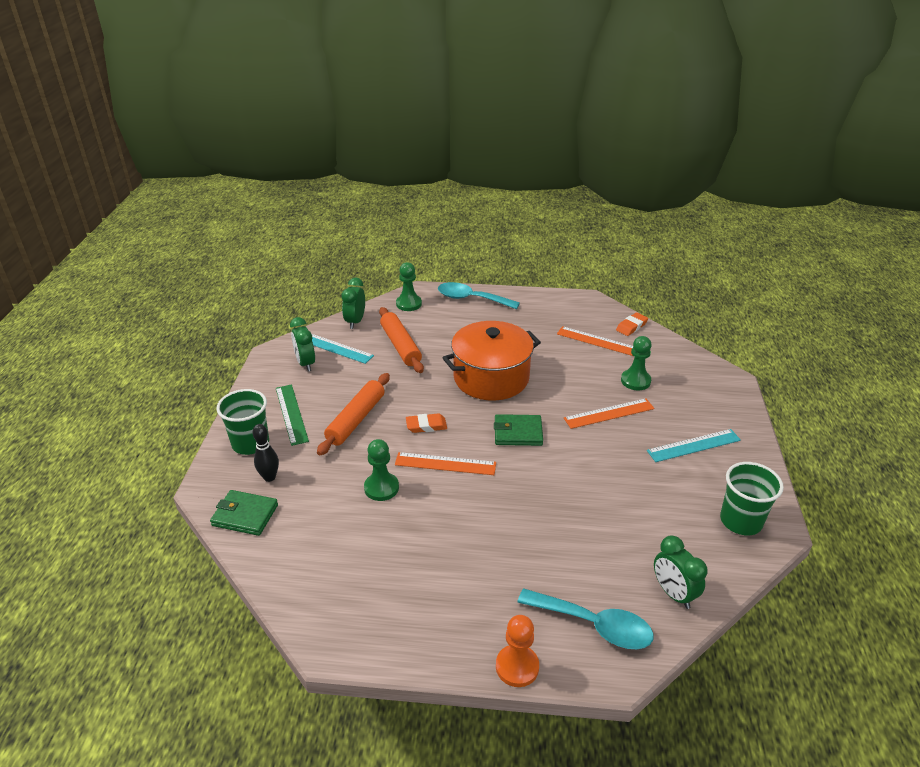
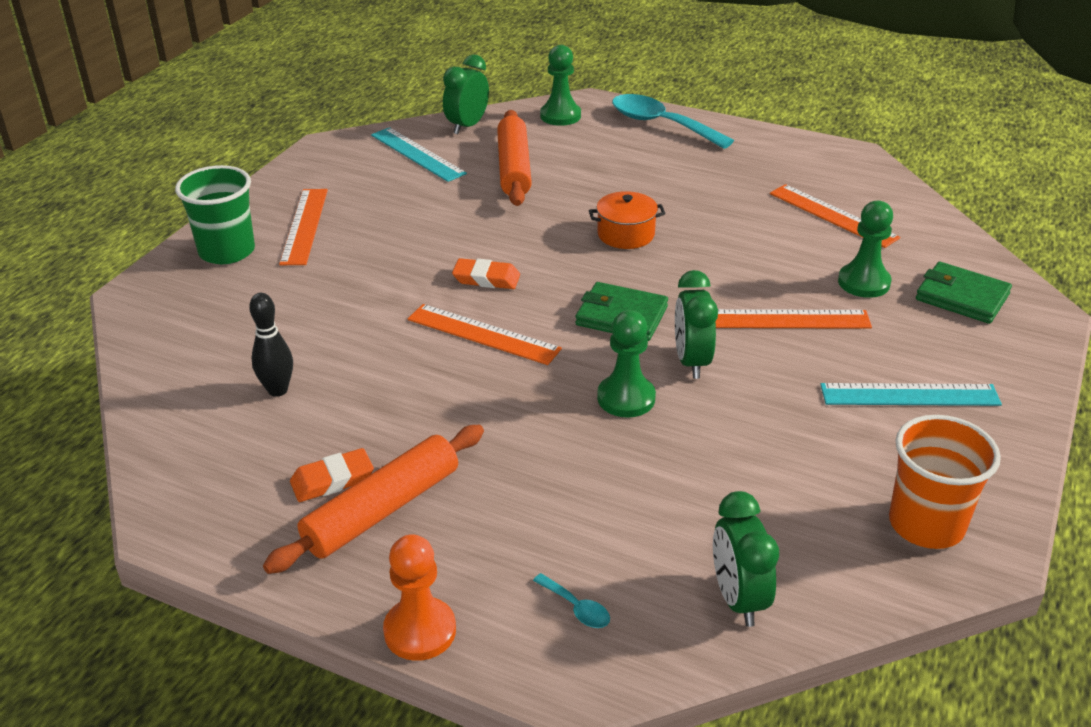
camera: 20 degrees right, 0 degrees up
green wallet [210,490,278,536] -> green wallet moved to [916,262,1012,324]
black bowling pin [253,424,279,482] -> black bowling pin moved to [249,293,293,397]
green ruler [276,384,309,446] -> orange ruler [279,189,328,265]
green clock [290,317,315,372] -> green clock moved to [675,270,718,379]
orange rolling pin [317,373,390,456] -> orange rolling pin moved to [263,425,484,574]
green pawn [364,439,399,501] -> green pawn moved to [597,310,656,418]
orange pot [443,321,541,400] -> orange pot [589,191,666,249], size x0.46
turquoise spoon [517,588,654,649] -> turquoise spoon [533,573,610,628], size x0.41
orange eraser [616,312,648,336] -> orange eraser moved to [290,448,374,502]
green cup [720,462,784,535] -> orange cup [889,415,1001,549]

